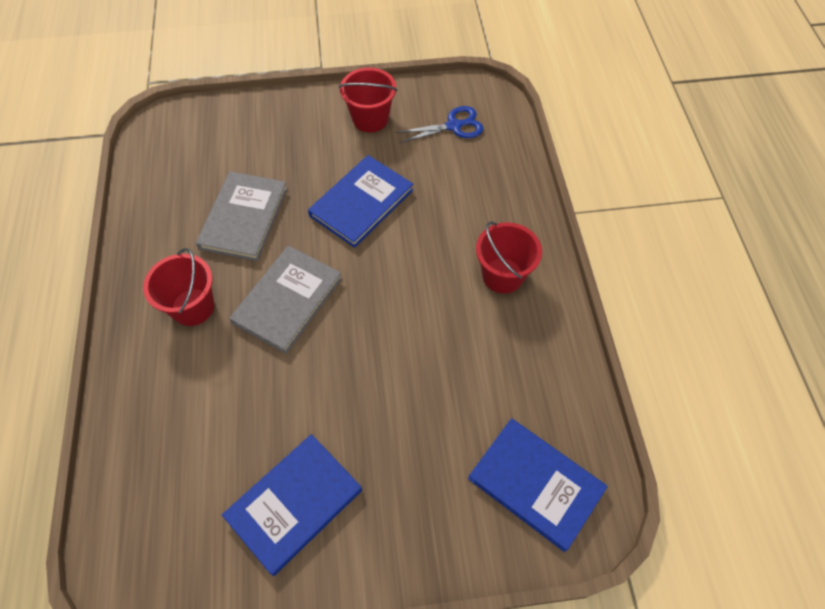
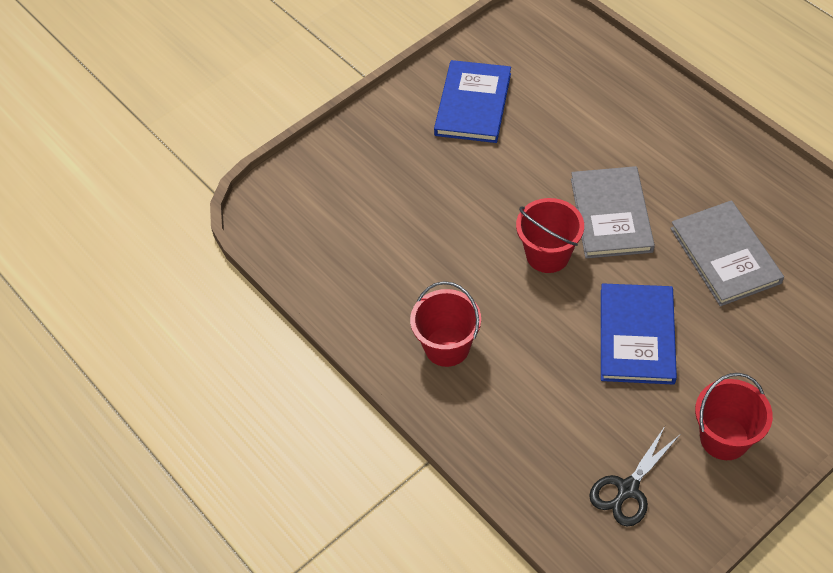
camera: 150 degrees right, 5 degrees down
red bucket [143,248,214,326] -> red bucket moved to [516,198,584,273]
blue scissors [395,106,484,143] -> black scissors [589,426,680,527]
blue book [468,418,608,552] -> none

